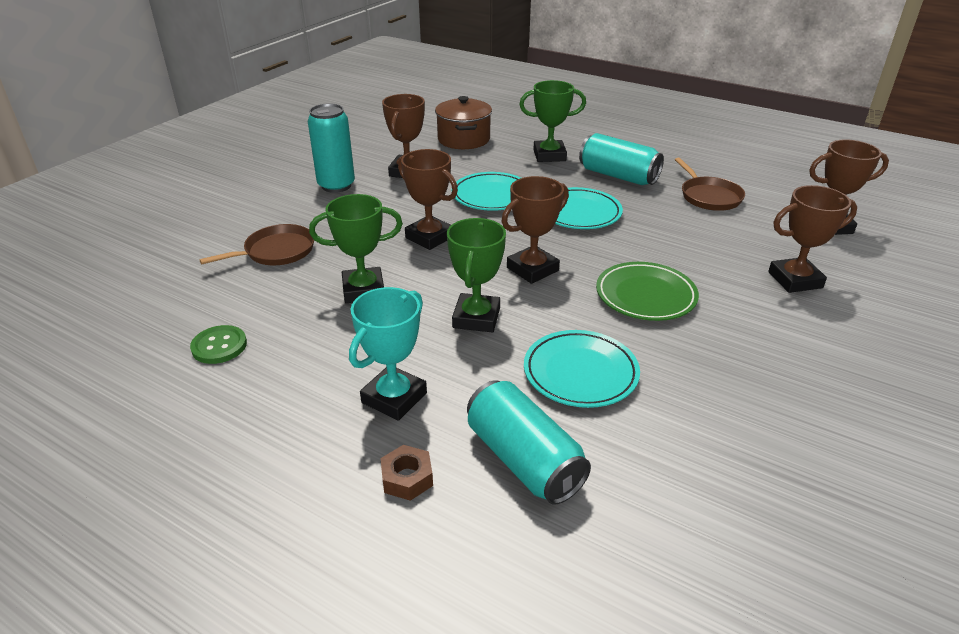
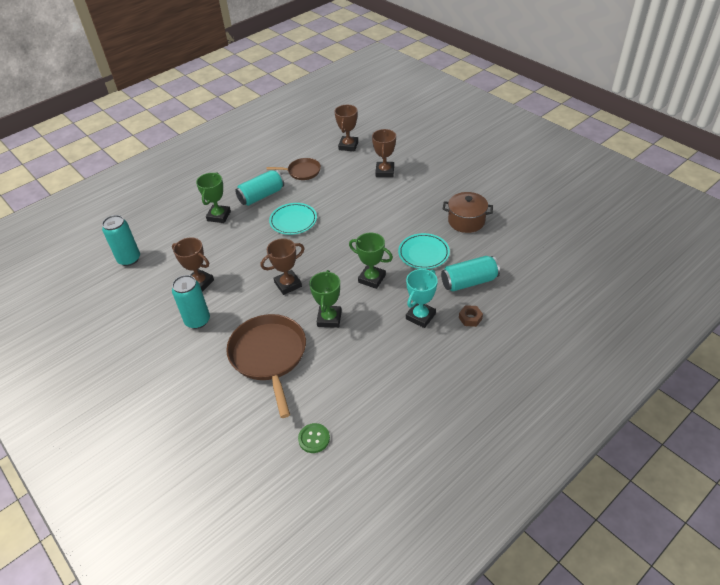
camera: 70 degrees left, 10 degrees up
green button [190,325,247,364] -> green button moved to [298,423,330,453]
brown pan [199,224,314,265] -> brown pan [226,314,306,418], size x1.81
turquoise trophy [349,287,427,421] -> turquoise trophy turned 75 degrees clockwise [406,269,438,328]
brown pot [435,96,492,149] -> brown pot moved to [443,192,493,233]
turquoise plate [455,172,521,211] -> none
brown trophy [502,176,569,284] -> none
green plate [596,262,699,321] -> none
none -> turquoise can [102,215,140,266]

